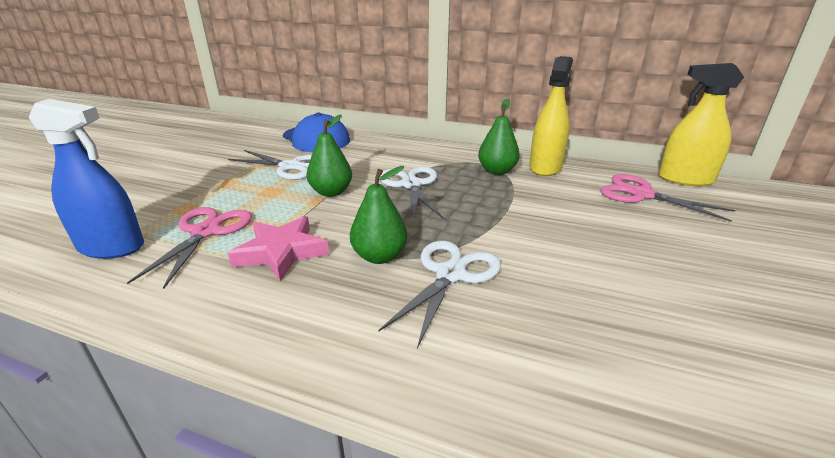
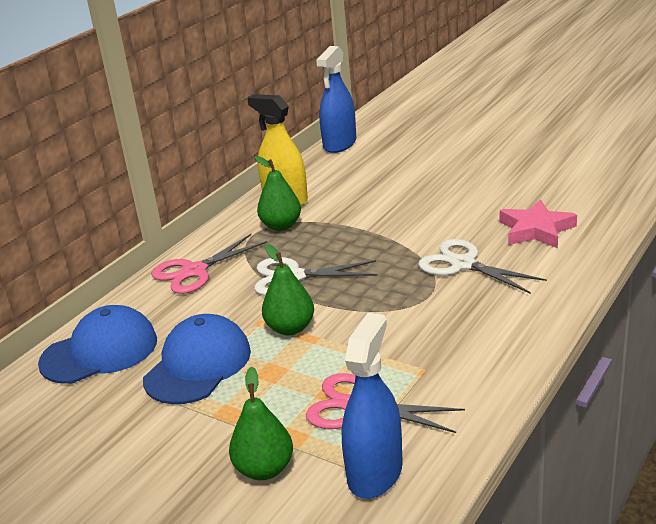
camera: 75 degrees left, 0 degrees up
white scissors [228,150,312,180] -> blue cap [143,314,251,404]
pink star [228,216,329,281] -> pink star moved to [500,199,577,248]
green pear [350,166,408,264] -> green pear moved to [229,366,293,480]
pink scissors [601,174,735,222] -> pink scissors moved to [151,234,267,294]
yellow spray bottle [659,63,744,186] -> blue spray bottle [316,46,356,153]

